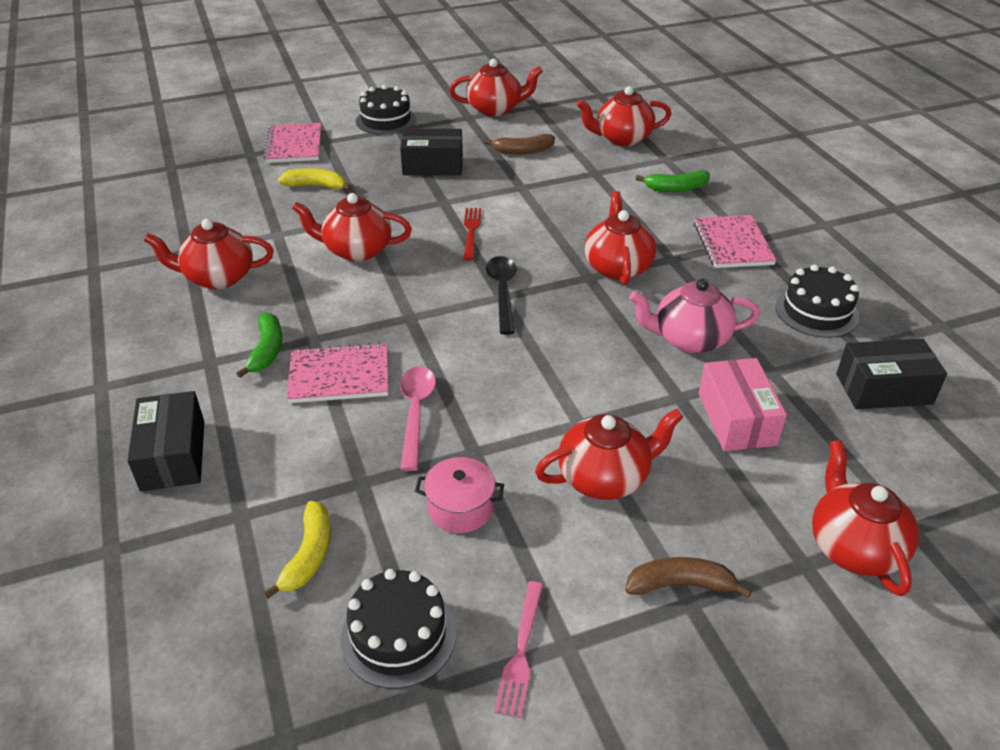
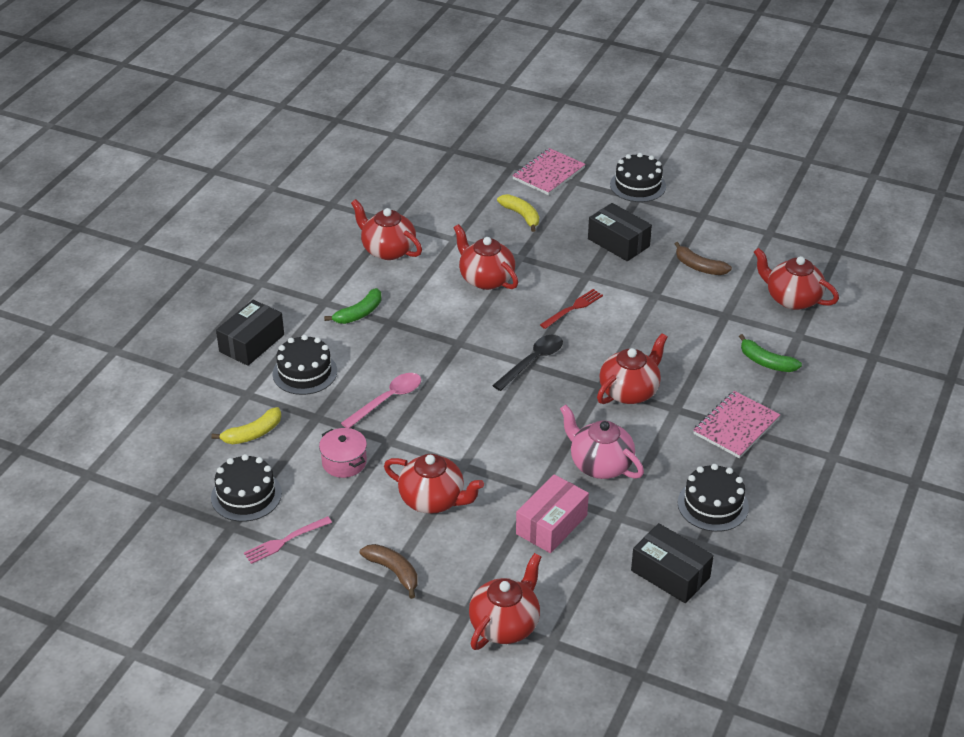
camera: 45 degrees right, 0 degrees up
pink notebook [287,343,388,403] -> none
red teapot [449,59,543,116] -> none
none -> black cake [273,335,337,395]

